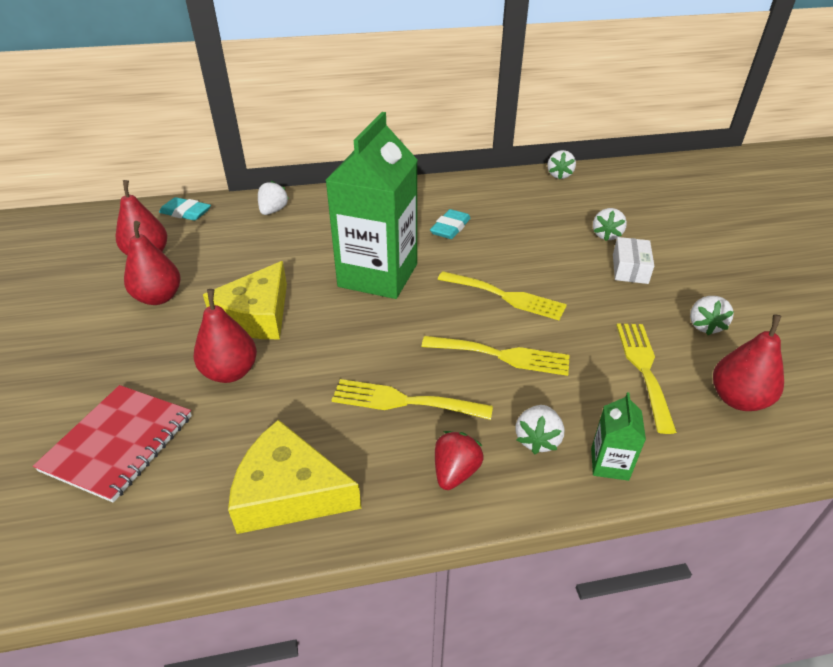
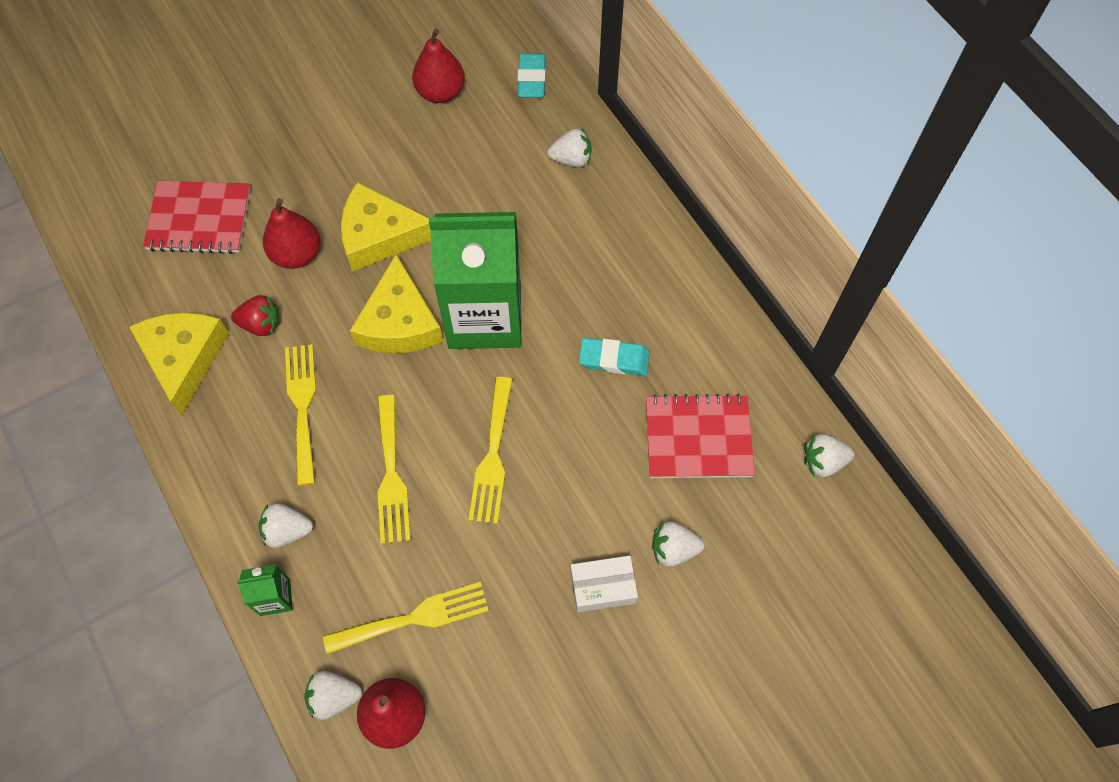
camera: 70 degrees right, 25 degrees up
red pear [124,221,181,305] -> none
red strawberry [435,431,483,490] -> red strawberry moved to [231,295,279,336]
white strawberry [690,296,734,335] -> white strawberry moved to [305,671,362,720]
none -> yellow cheese [350,254,443,353]
none -> red notebook [646,394,755,478]

